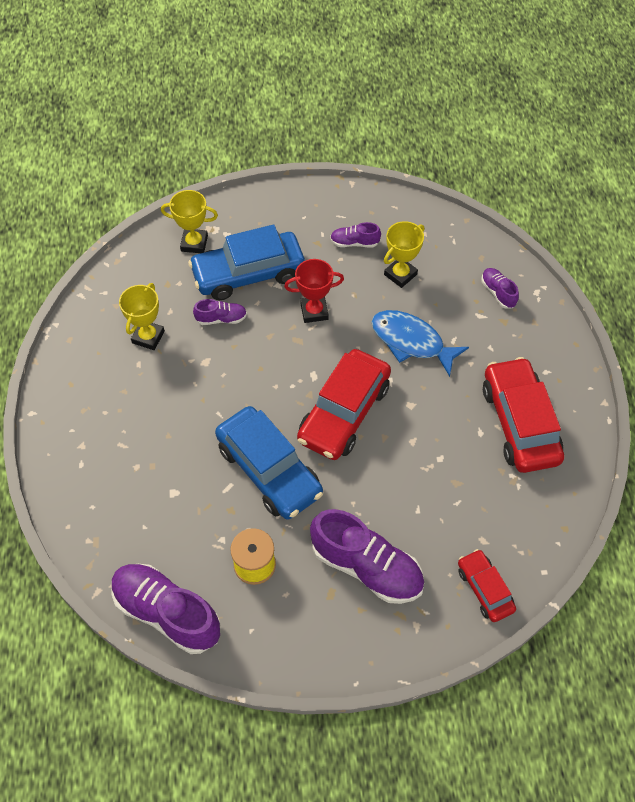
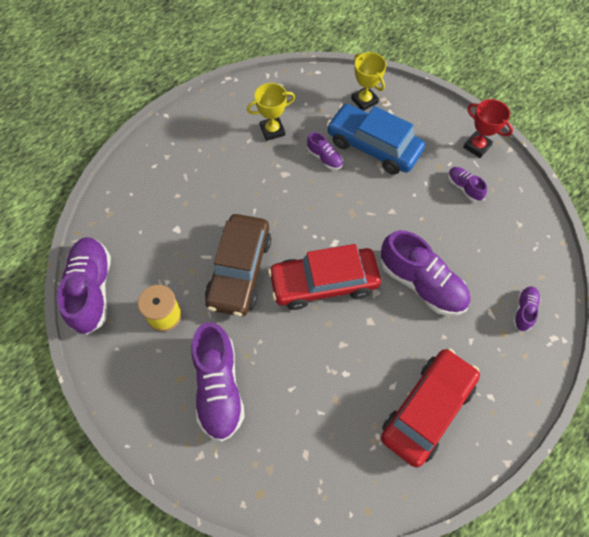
camera: 50 degrees right, 5 degrees up
blue car [215,406,323,519] -> brown car [205,214,271,317]
red trophy [284,259,344,323] -> red trophy moved to [463,99,513,158]
blue fish [372,310,469,377] -> purple shoe [380,230,470,316]
yellow trophy [384,221,424,288] -> none
red car [458,549,516,622] -> none

